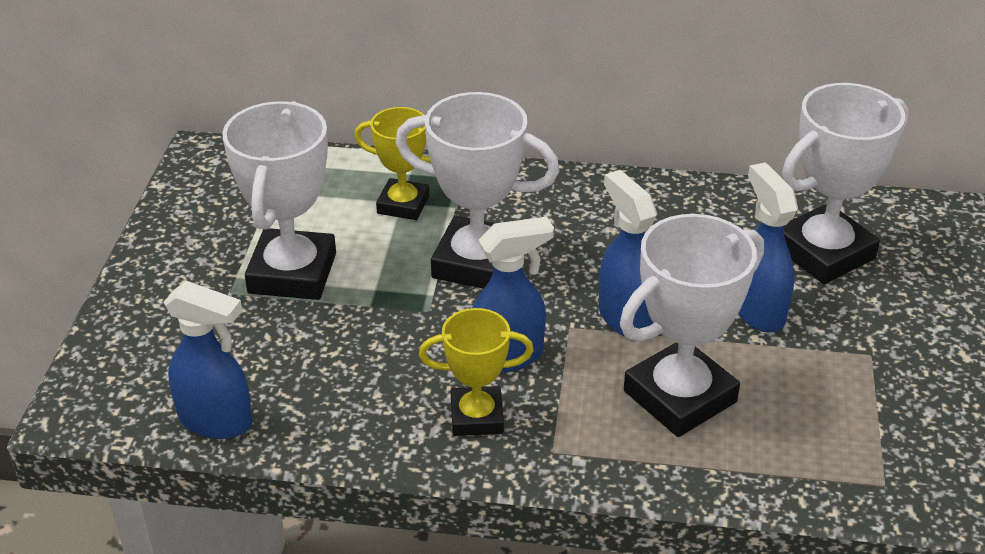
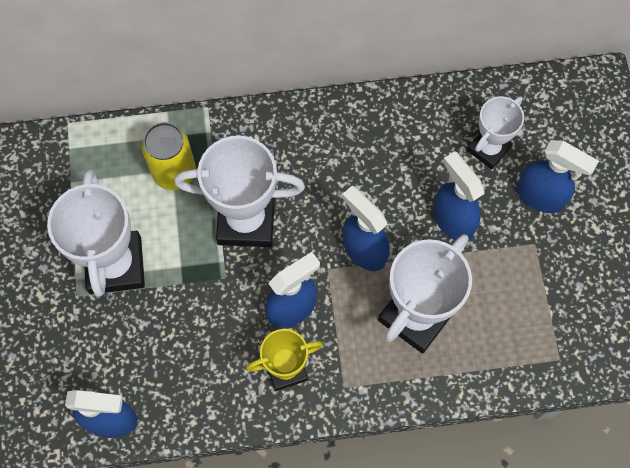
camera: 15 degrees left, 30 degrees up
yellow trophy [354,107,431,220] -> yellow can [142,122,196,190]
white trophy [782,83,909,284] -> white trophy [467,96,524,169], size x0.61
none -> blue spray bottle [517,140,599,213]

